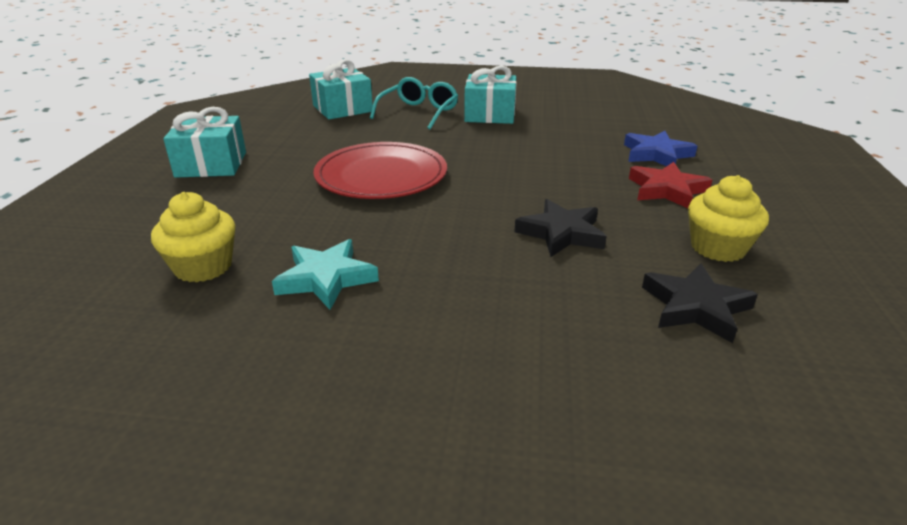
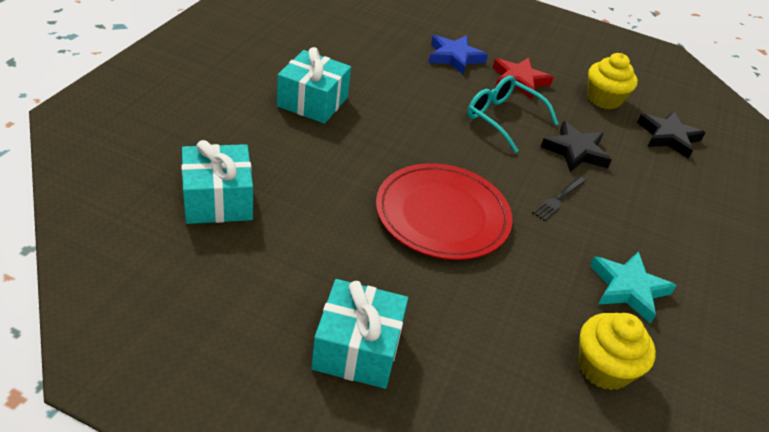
camera: 80 degrees left, 10 degrees up
turquoise glasses [370,77,458,129] -> turquoise glasses moved to [467,76,559,153]
none -> black fork [532,176,586,221]

